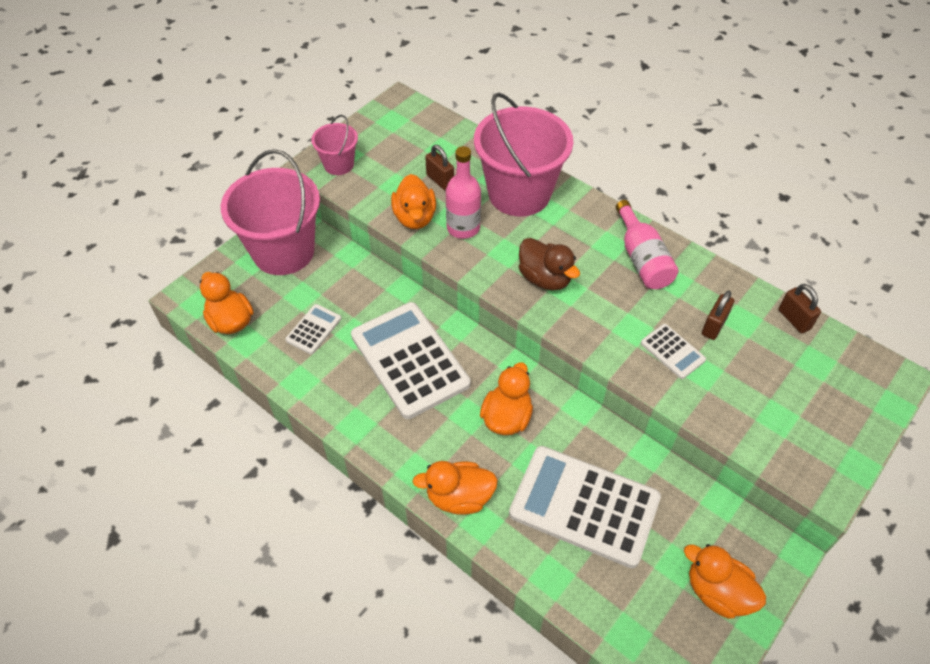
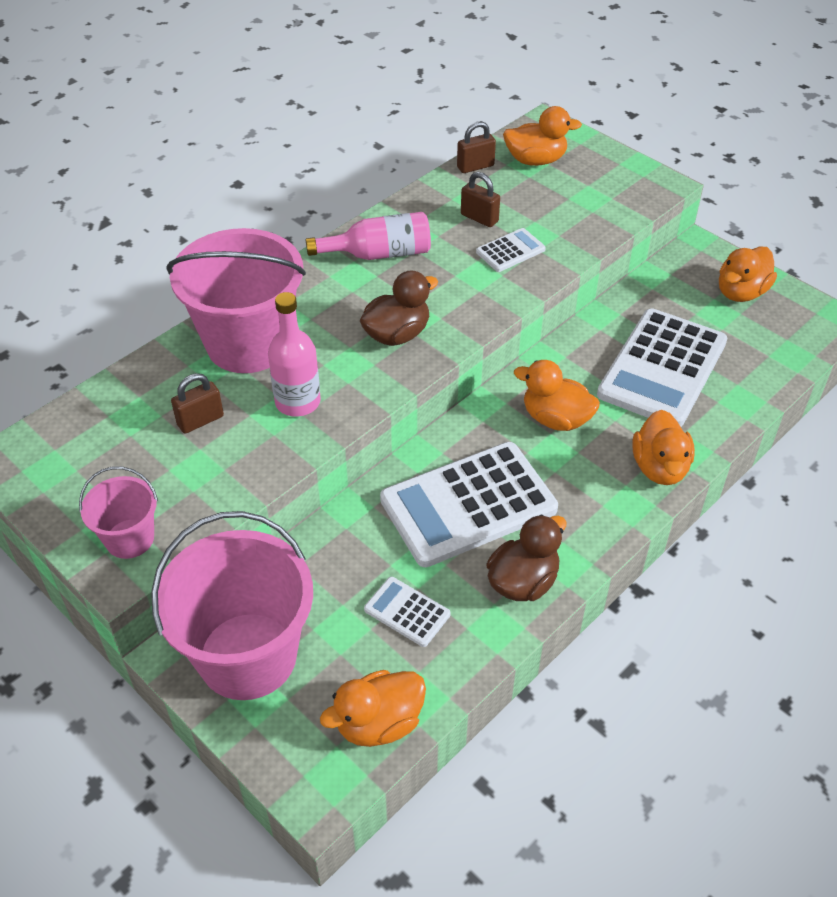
camera: 85 degrees left, 5 degrees down
orange duck [391,174,436,229] -> orange duck moved to [503,106,582,166]
none -> brown duck [486,514,566,601]

